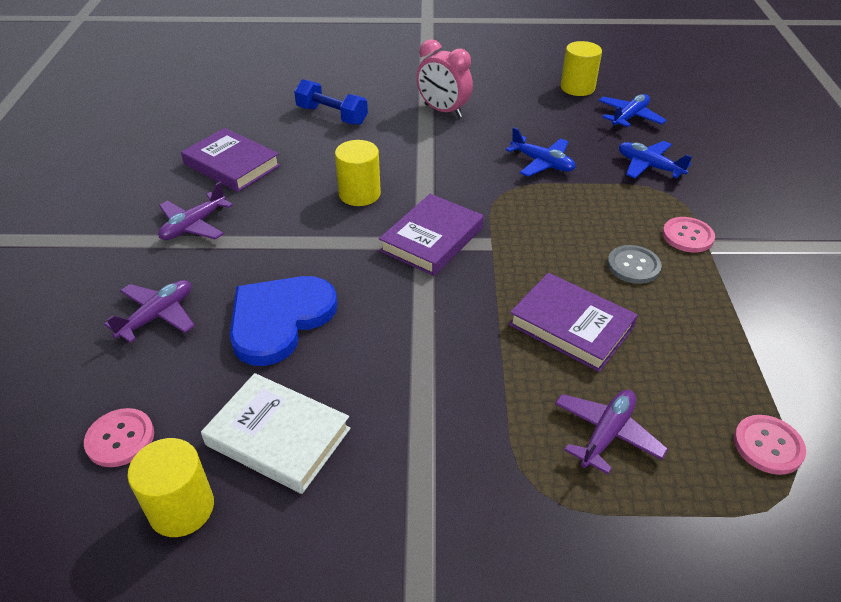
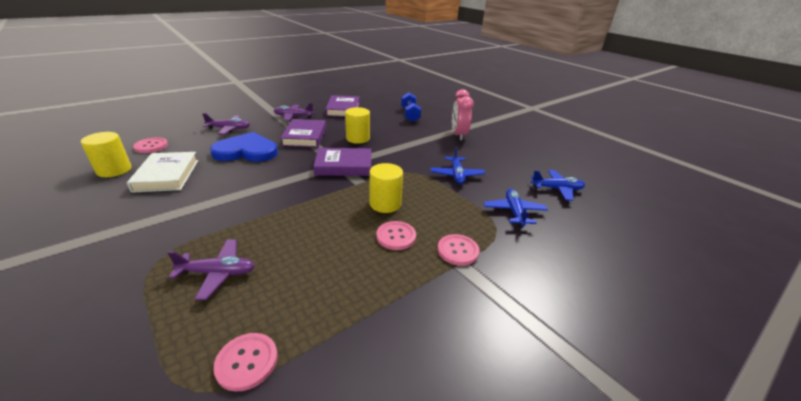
camera: 50 degrees right, 10 degrees down
purple book [509,273,638,372] -> purple book moved to [281,119,326,148]
yellow cylinder [561,41,602,96] -> yellow cylinder moved to [369,163,403,213]
grey button [607,245,662,284] -> pink button [376,221,416,250]

